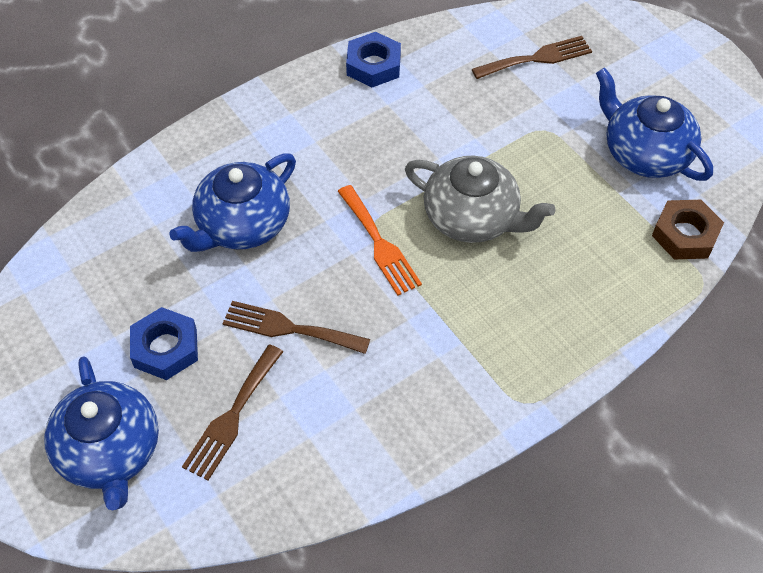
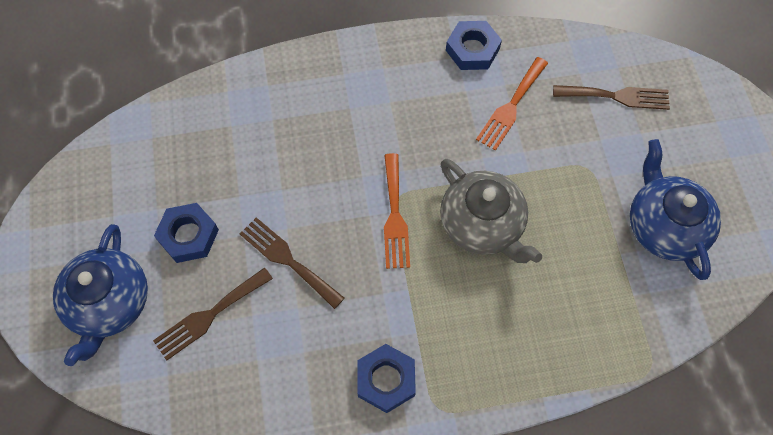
camera: 25 degrees right, 10 degrees up
blue teapot [169,153,296,252] -> none
brown nut [652,200,724,259] -> none
none -> blue nut [357,344,416,413]
none -> orange fork [476,57,548,151]

